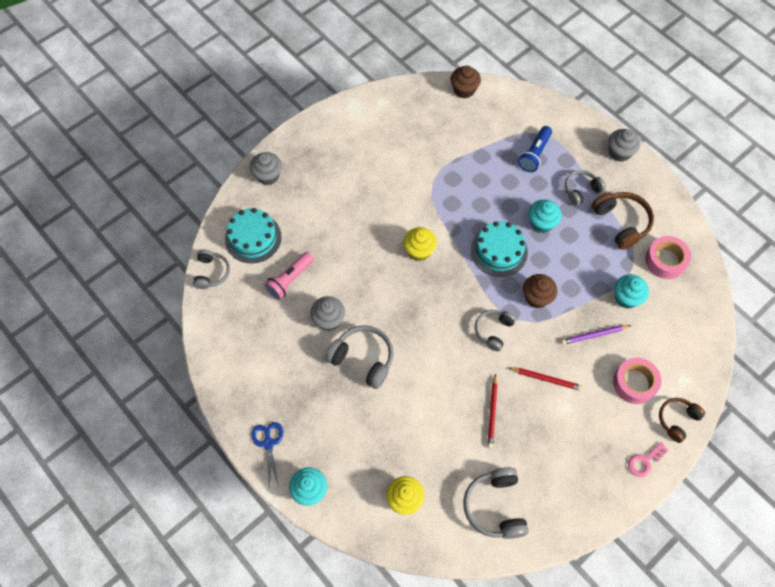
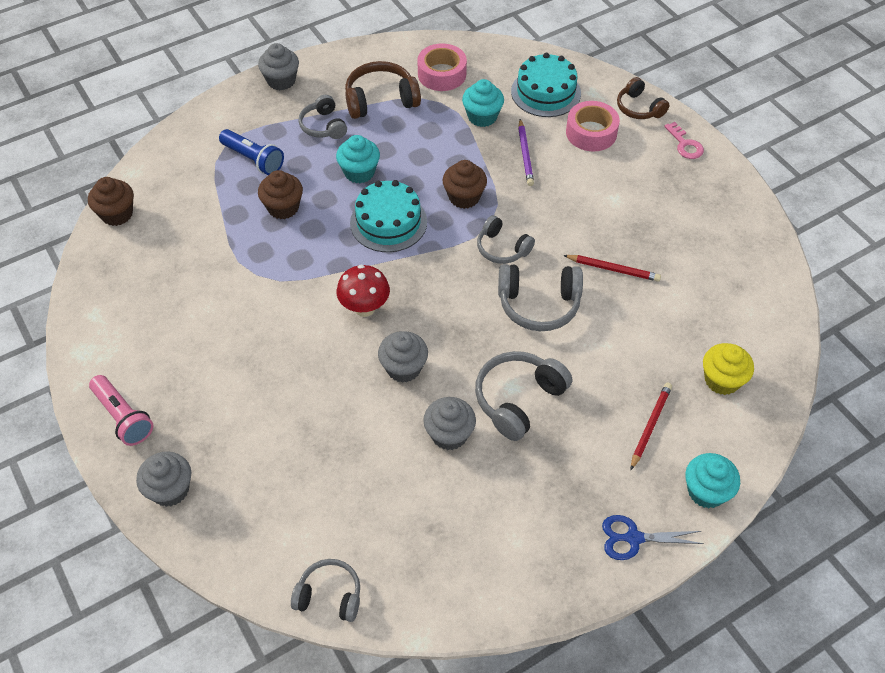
camera: 80 degrees left, 10 degrees down
turquoise cake [225,208,282,263] -> turquoise cake moved to [511,53,581,117]
pink flashlight [264,252,314,300] -> pink flashlight moved to [89,375,153,446]
yellow cupcake [403,227,437,261] -> red mushroom [337,265,390,317]
grey headphones [463,467,529,539] -> grey headphones moved to [498,264,583,331]
red pencil [508,367,583,391] -> red pencil moved to [631,383,672,470]
none -> brown cupcake [258,170,303,219]
none -> grey cupcake [378,331,428,383]

